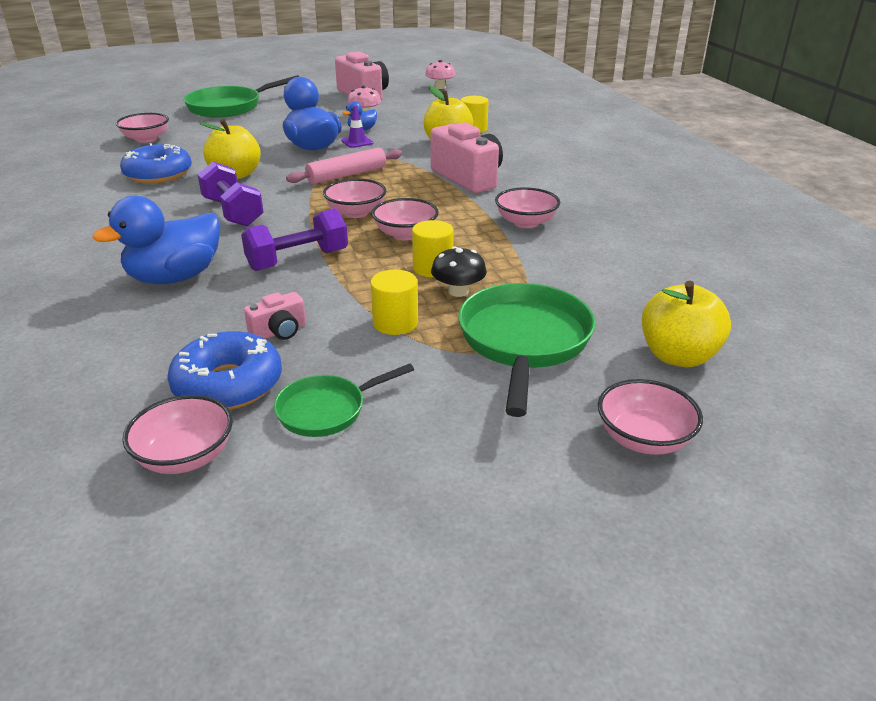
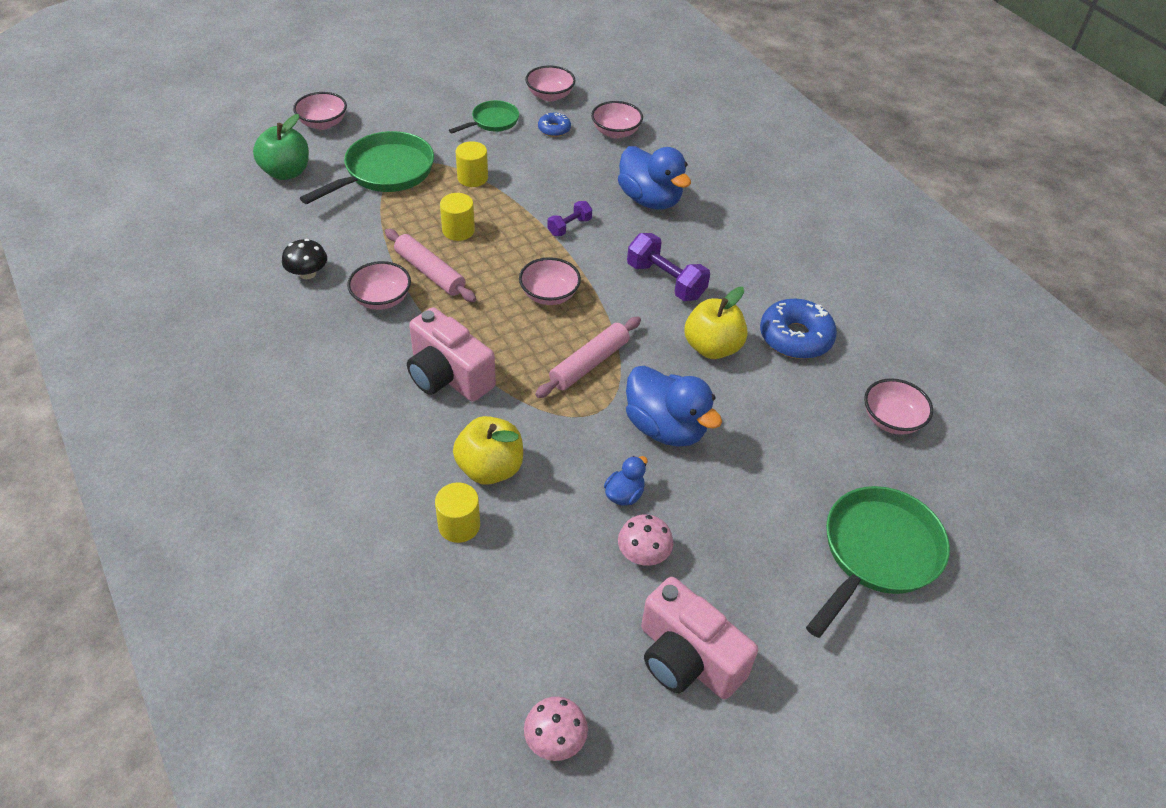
camera: 165 degrees right, 15 degrees up
blue duck [93,195,220,284] -> blue duck turned 105 degrees clockwise [618,146,691,209]
blue donut [167,331,282,410] -> blue donut [538,113,571,137], size x0.54
purple dumbbell [241,208,348,271] -> purple dumbbell [547,201,592,236], size x0.58
pink camera [244,292,306,340] -> none
purple traffic cone [341,105,373,148] -> none
pink bowl [372,198,439,241] -> pink bowl moved to [591,101,643,138]
black mushroom [431,246,487,297] -> black mushroom moved to [282,239,327,279]
green pan [458,283,596,417] -> green pan turned 135 degrees counterclockwise [300,131,434,204]
yellow apple [642,281,731,367] -> green apple [253,114,309,180]
none -> pink rolling pin [385,229,476,302]

